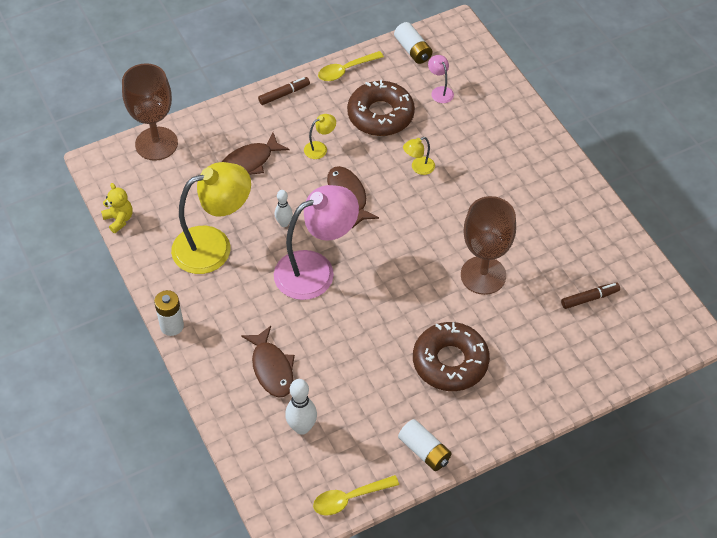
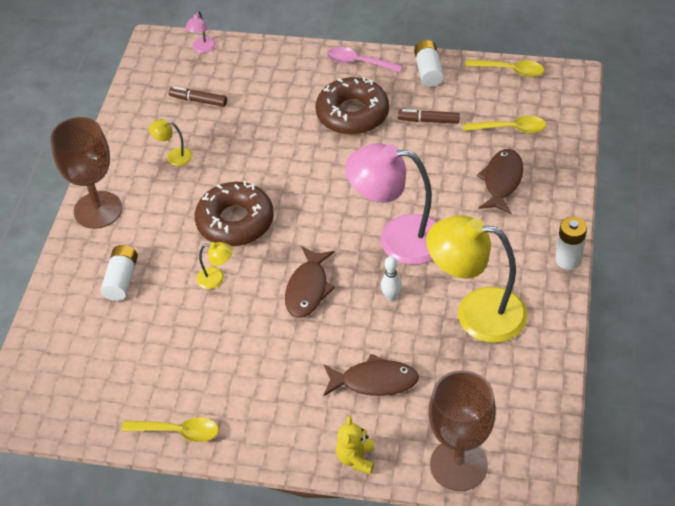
camera: 140 degrees left, 5 degrees down
yellow teddy bear [101,183,133,233] -> yellow teddy bear moved to [336,416,375,474]
brown marker [258,77,310,105] -> brown marker moved to [398,109,460,124]
white bowling pin [285,379,317,435] -> yellow spoon [463,116,546,133]
yellow lamp [304,114,336,159] -> yellow lamp moved to [149,119,192,166]
brown donut [347,80,415,136] -> brown donut moved to [195,181,274,247]
white battery [394,22,432,64] -> white battery moved to [101,245,138,301]
pink lamp [428,55,454,103] -> pink lamp moved to [185,11,216,53]
brown goblet [461,196,516,295] -> brown goblet moved to [51,117,122,229]
none -> pink spoon [327,47,403,72]

